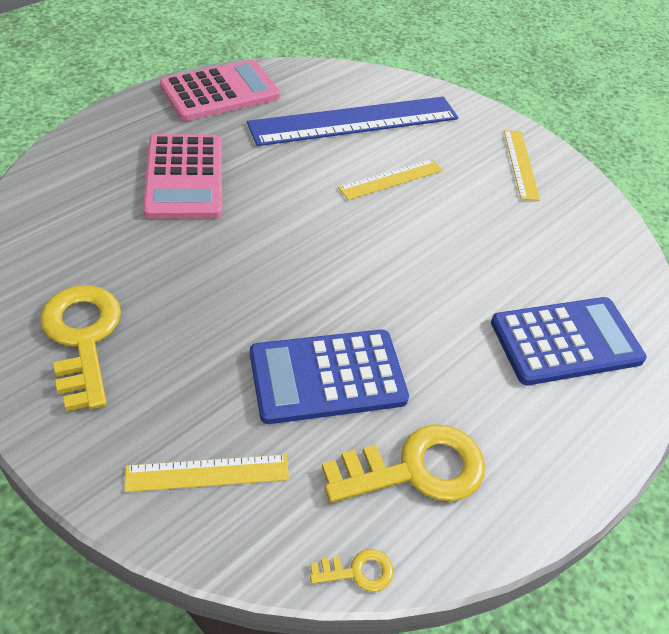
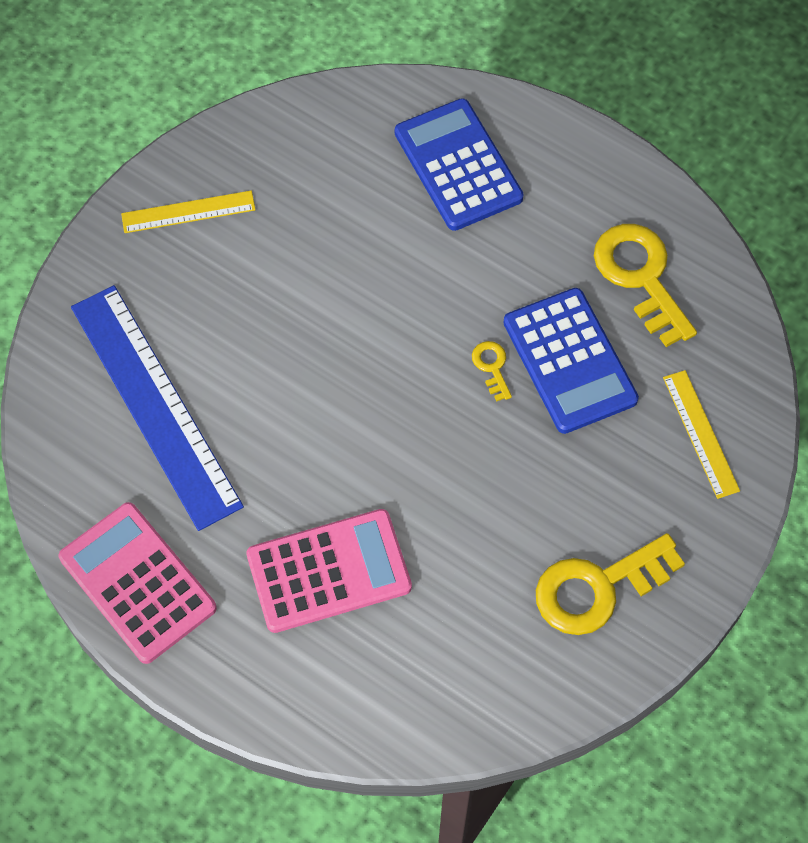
camera: 95 degrees left, 15 degrees up
yellow key [310,549,393,592] -> yellow key moved to [472,341,512,402]
yellow ruler [338,159,443,200] -> none

